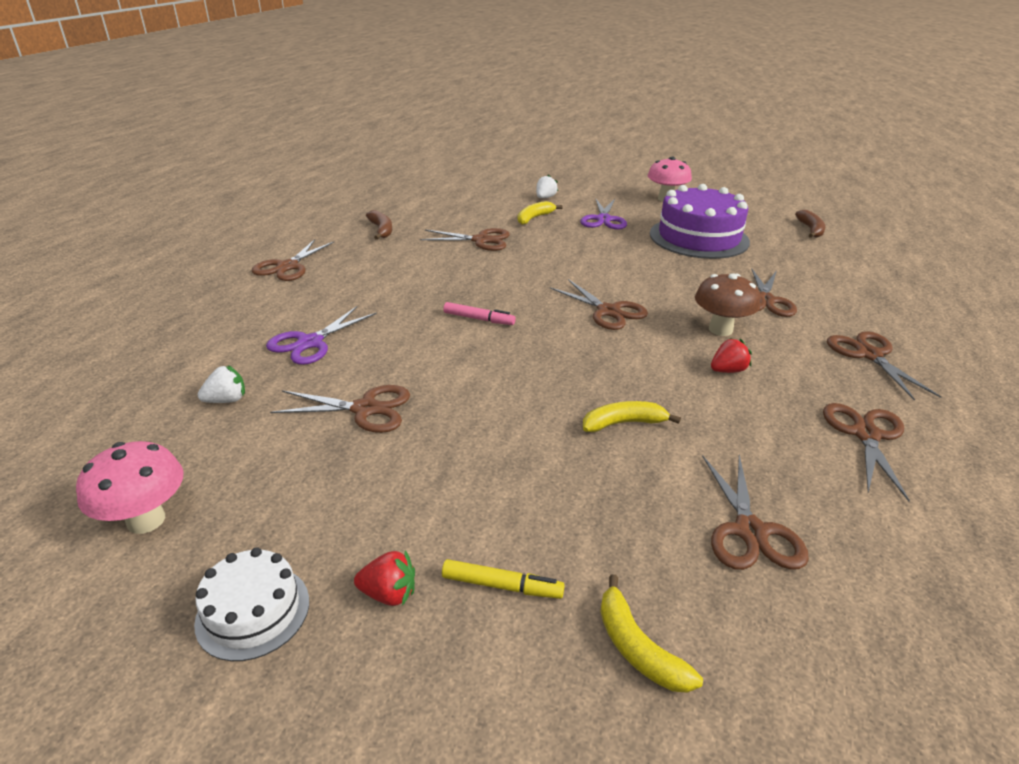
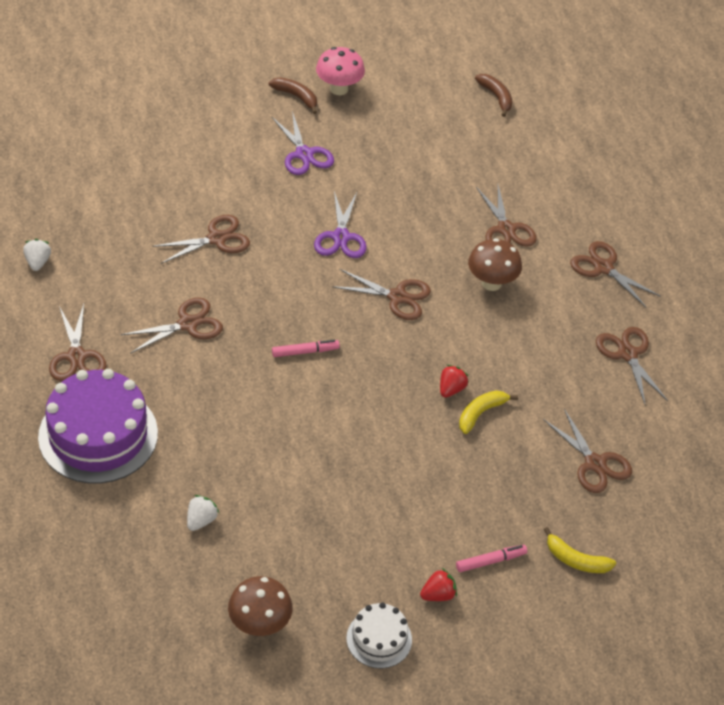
camera: 35 degrees left, 15 degrees up
pink mushroom [76,441,183,534] -> brown mushroom [228,576,293,636]
purple scissors [266,306,377,365] -> purple scissors moved to [314,191,367,258]
brown scissors [270,385,410,433] -> brown scissors moved to [120,298,223,354]
brown banana [366,210,392,240] -> brown banana moved to [269,78,317,114]
yellow marker [442,559,565,599] -> pink marker [456,545,527,572]
yellow banana [517,201,563,225] -> none
white strawberry [536,174,558,198] -> white strawberry moved to [23,239,51,271]
purple cake [650,184,750,259] -> purple cake moved to [38,369,158,484]
red strawberry [711,338,752,373] -> red strawberry moved to [440,365,469,398]

